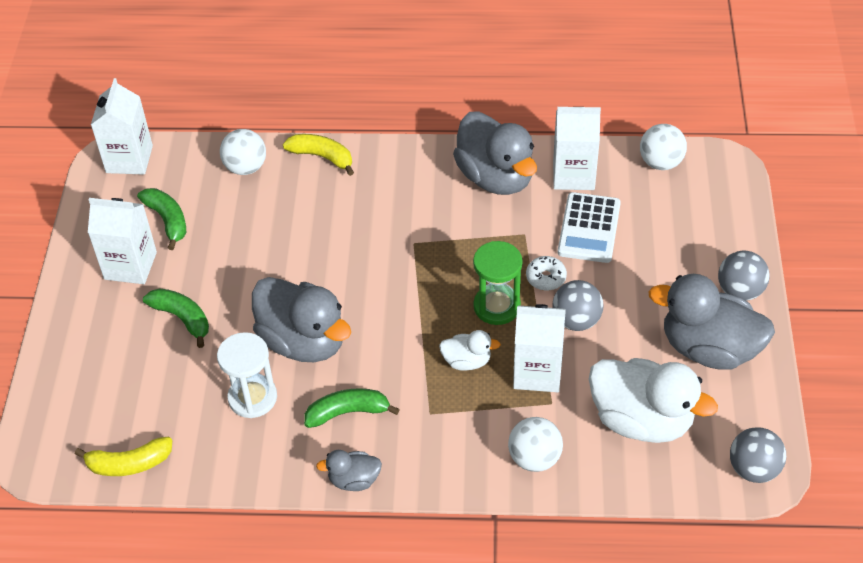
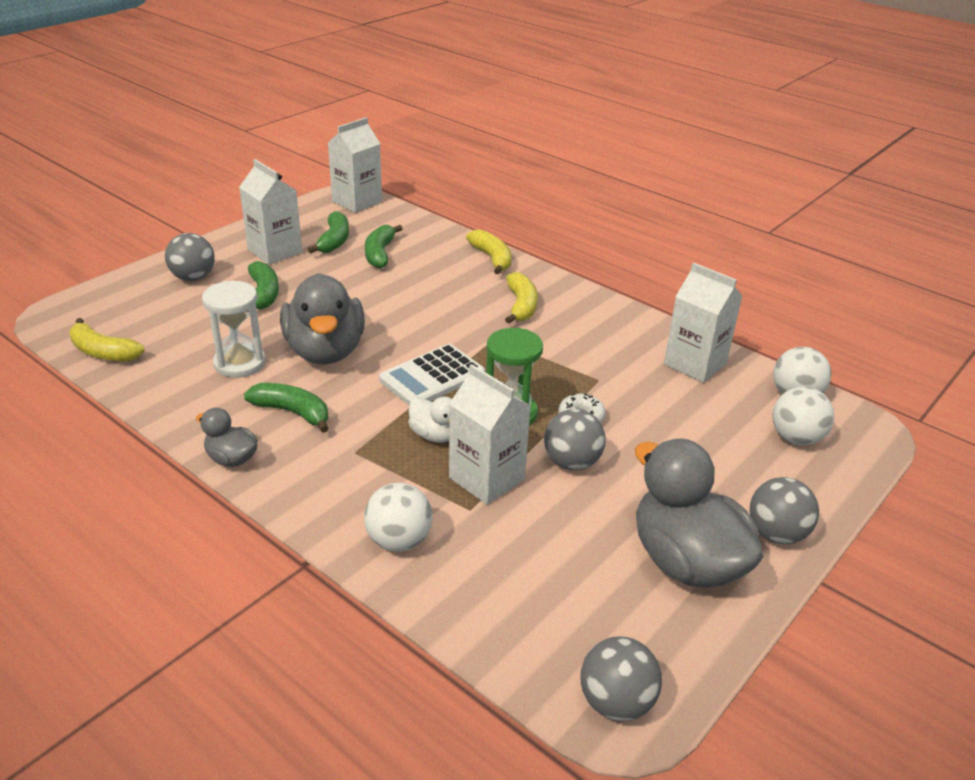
camera: 35 degrees right, 15 degrees down
white ball [220,129,266,175] -> white ball moved to [773,387,834,445]
grey duck [453,111,537,195] -> none
white calculator [558,192,621,263] -> white calculator moved to [379,344,485,405]
white duck [589,358,718,443] -> none
none -> grey ball [165,233,215,281]
none -> green banana [365,225,403,268]
none -> yellow banana [505,272,538,324]

